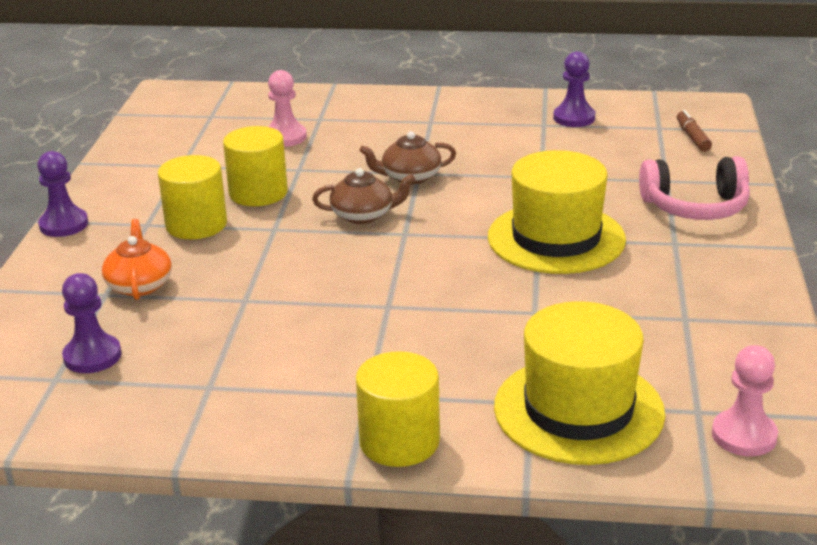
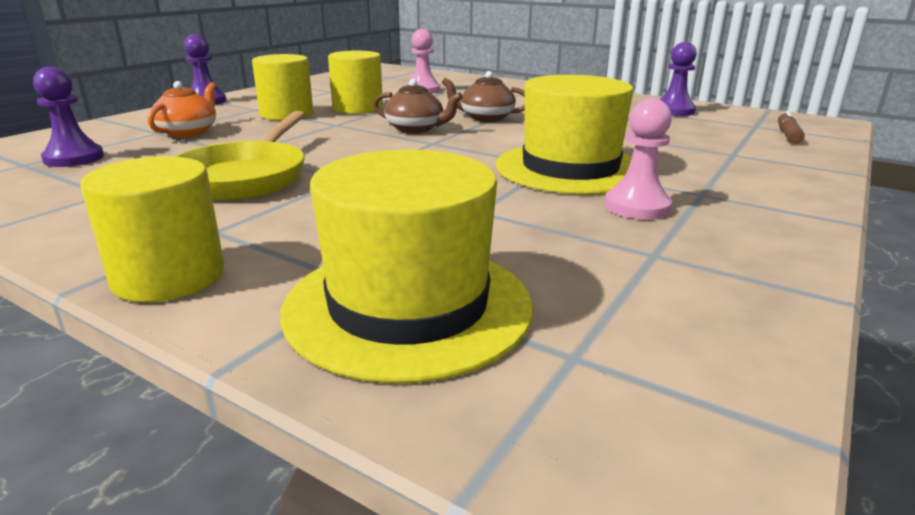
camera: 25 degrees right, 5 degrees down
pink headphones [639,156,750,220] -> none
pink pawn [712,345,778,456] -> pink pawn moved to [605,98,672,219]
none -> yellow pan [175,111,305,201]

